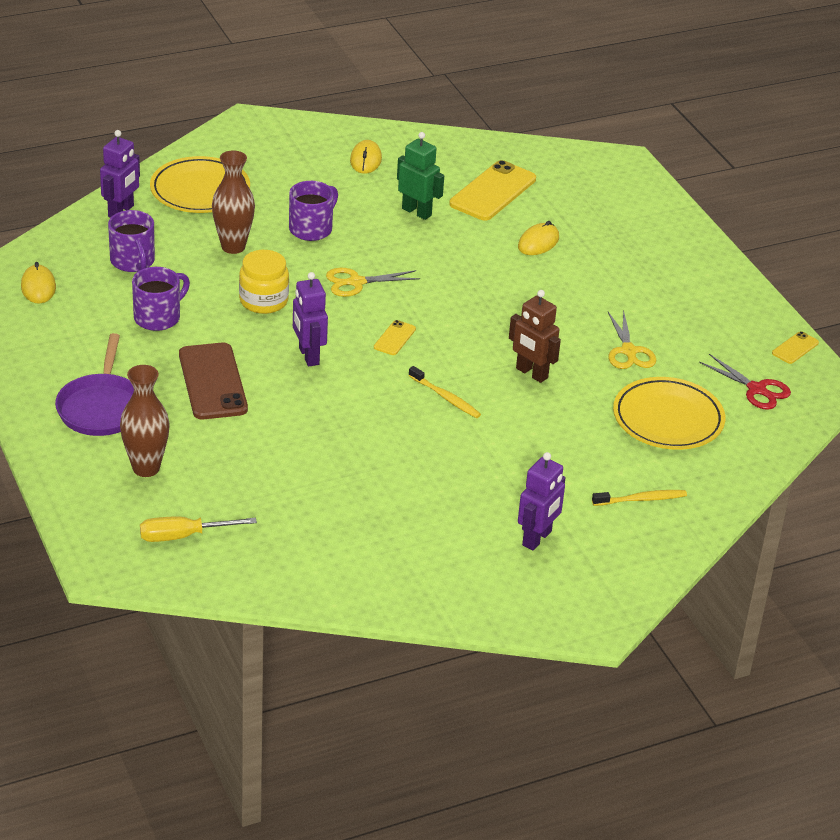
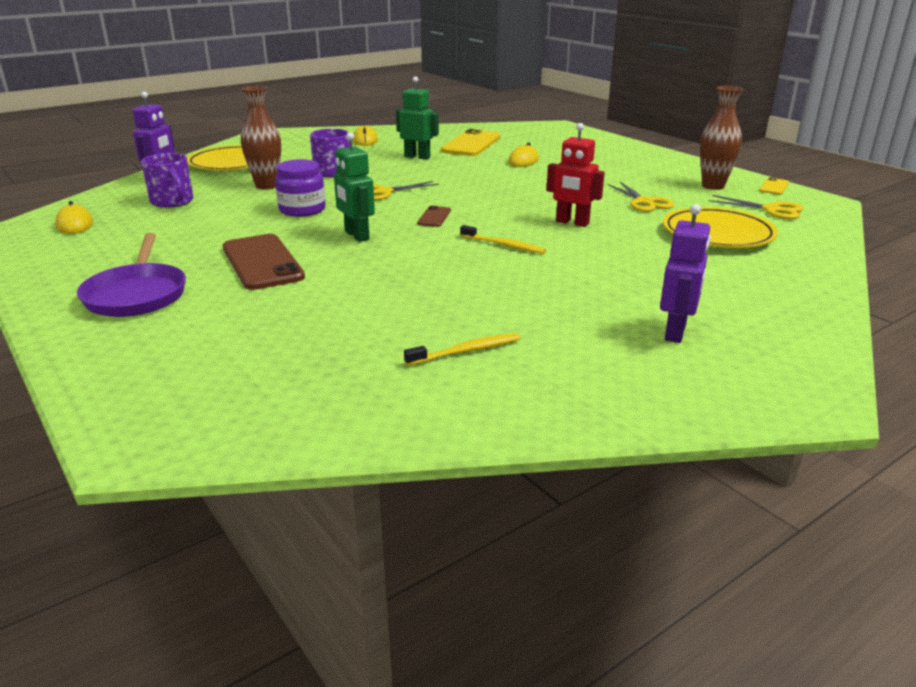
camera: 10 degrees left, 10 degrees down
brown vase [120,365,170,477] -> brown vase moved to [700,86,743,190]
purple mug [132,267,190,331] -> none
yellow screwdriver [140,516,257,542] -> none
yellow jar [239,250,289,314] -> purple jar [275,159,326,217]
purple robot [293,272,328,366] -> green robot [334,132,375,242]
yellow phone [374,320,416,355] -> brown phone [417,206,451,227]
brown robot [509,290,561,383] -> red robot [546,123,605,227]
yellow toothbrush [592,490,687,506] -> yellow toothbrush moved to [404,333,521,366]
red scissors [699,354,791,410] -> yellow scissors [709,195,804,219]

